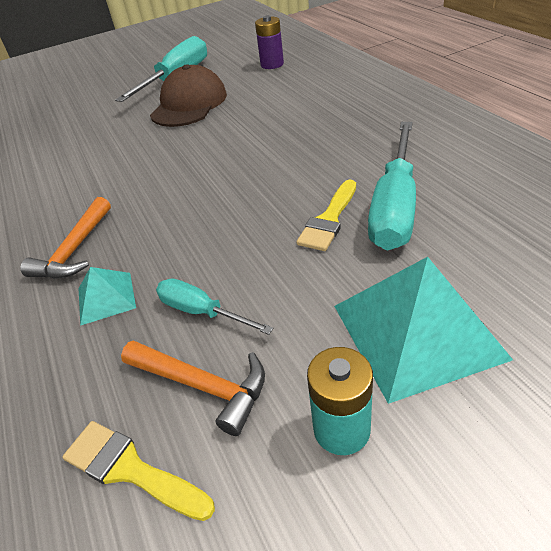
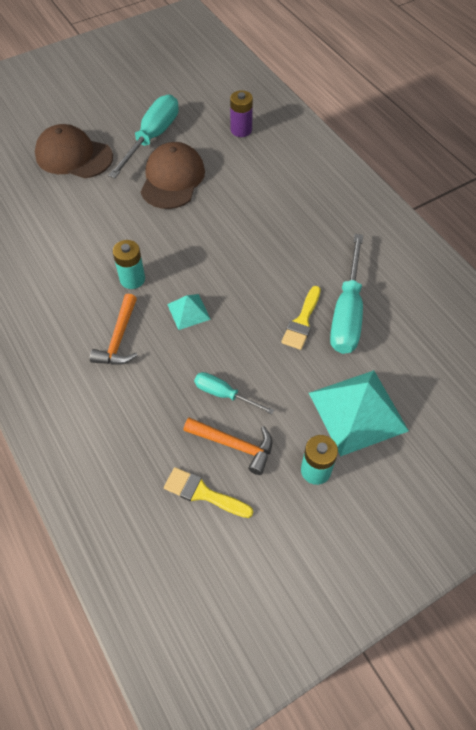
camera: 10 degrees left, 15 degrees up
turquoise pyramid [79,267,136,326] -> turquoise pyramid moved to [167,294,211,330]
none -> brown cap [35,124,113,178]
none -> turquoise battery [113,240,145,289]

